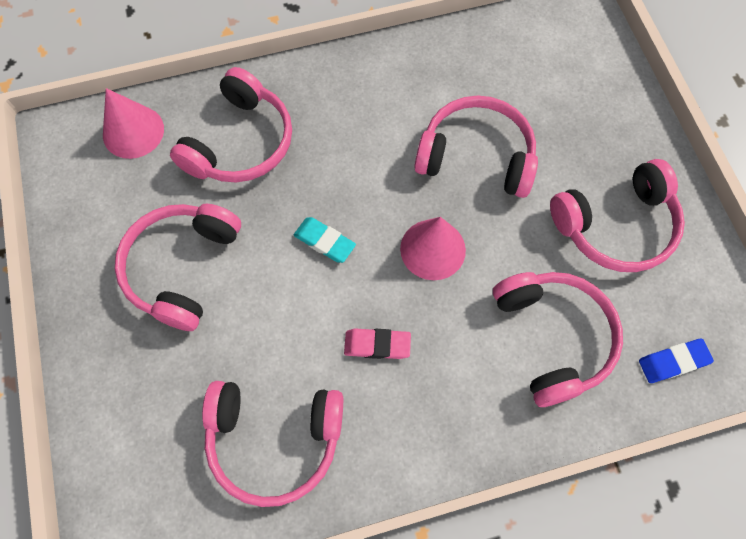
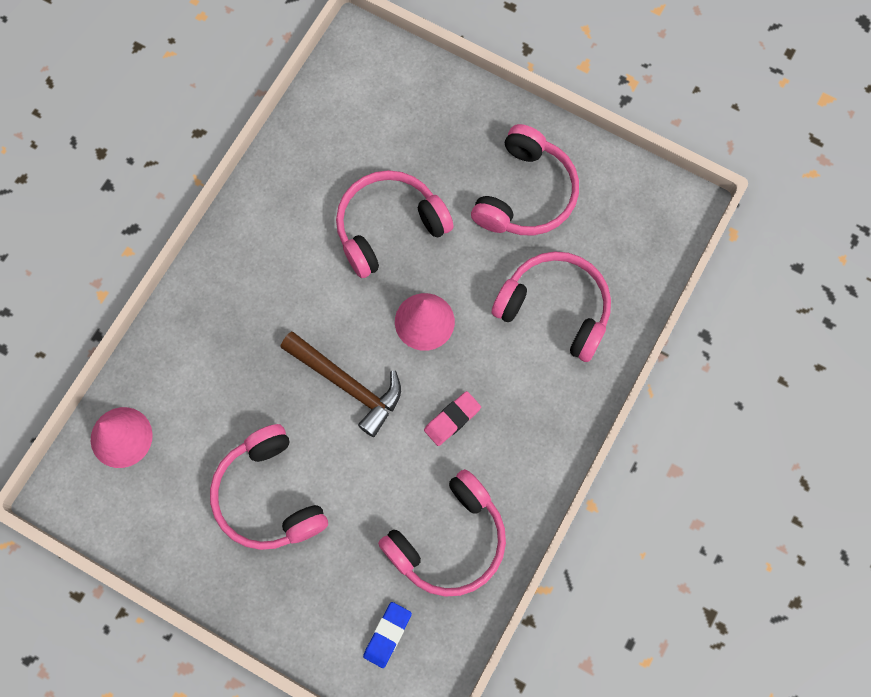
camera: 45 degrees left, 5 degrees up
pink headphones [170,67,292,182] -> none
turquoise eraser [294,217,356,263] -> brown hammer [280,332,401,437]
blue eraser [639,339,714,383] -> blue eraser moved to [363,602,412,668]

